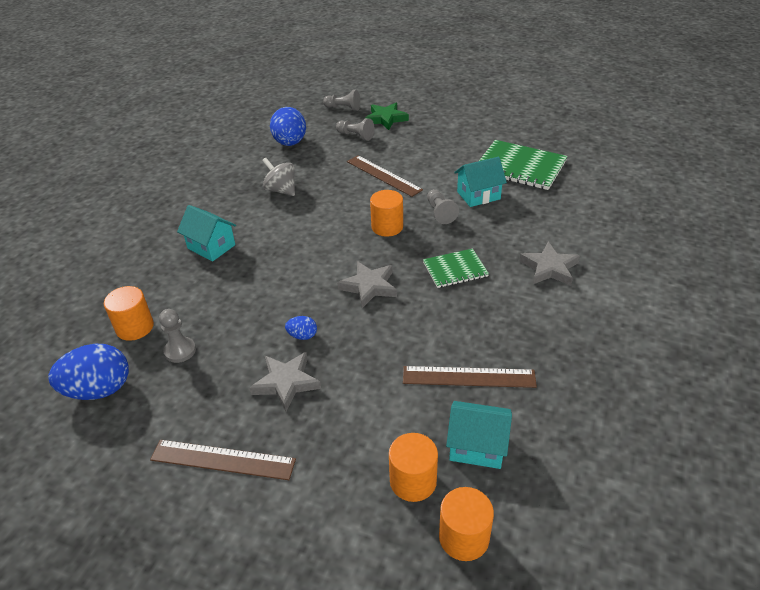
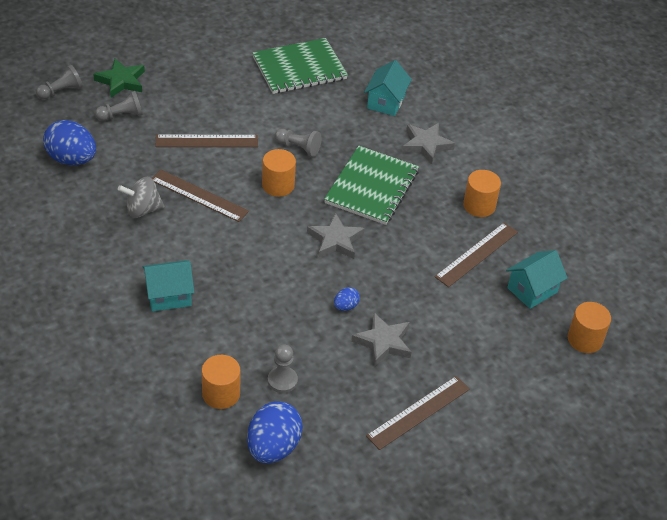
camera: 55 degrees left, 5 degrees up
orange cylinder [389,433,438,502] -> orange cylinder moved to [463,170,501,217]
green notebook [423,248,489,288] -> green notebook [324,146,419,225], size x1.71
turquoise house [454,157,507,207] -> turquoise house moved to [364,60,412,116]
none -> brown ruler [152,170,249,222]

